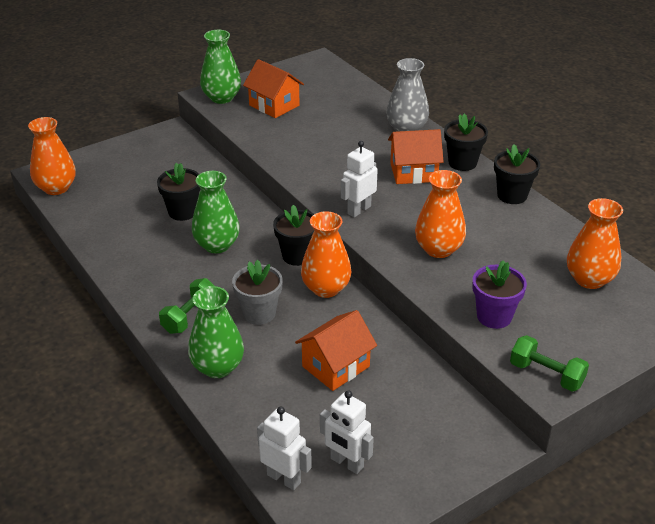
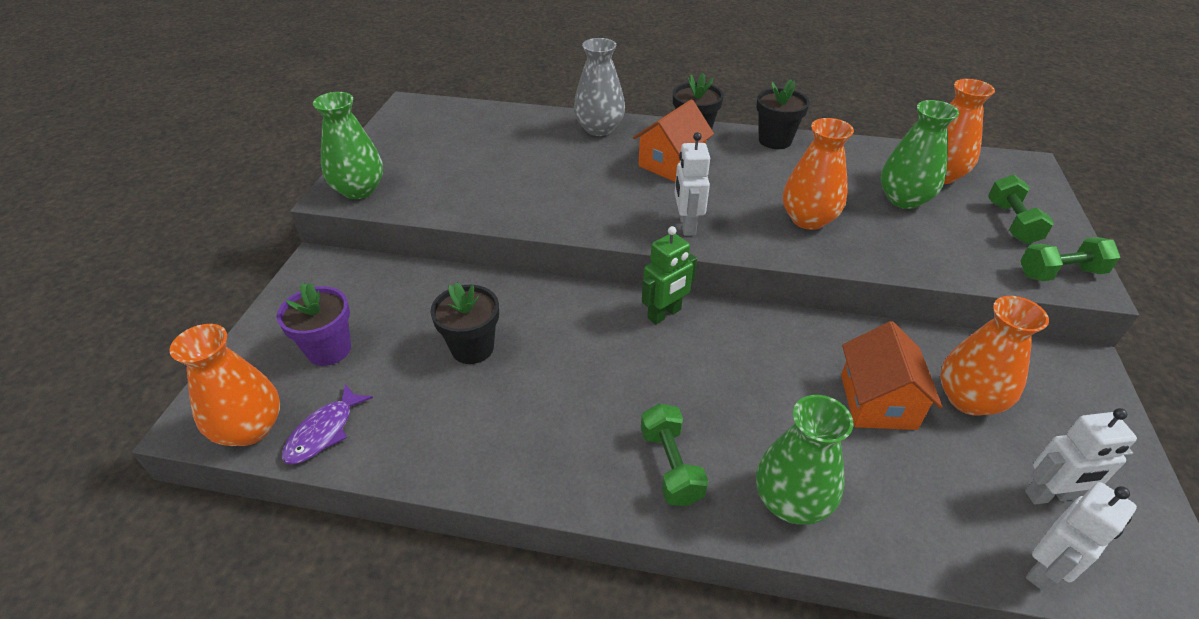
camera: 45 degrees left, 5 degrees up
green vase [192,171,240,253] -> green vase moved to [881,100,959,209]
grey flower pot [232,260,283,325] -> none
orange house [243,59,304,118] -> none
white robot [257,407,312,490] -> white robot turned 150 degrees clockwise [1026,482,1137,591]
black flower pot [273,205,314,266] -> green robot [642,226,697,324]
orange vase [301,211,352,298] -> orange vase moved to [940,296,1049,416]
purple flower pot [473,260,527,329] -> purple flower pot moved to [277,283,351,366]
none -> purple fish [282,384,373,464]
none -> green dumbbell [988,175,1054,244]

